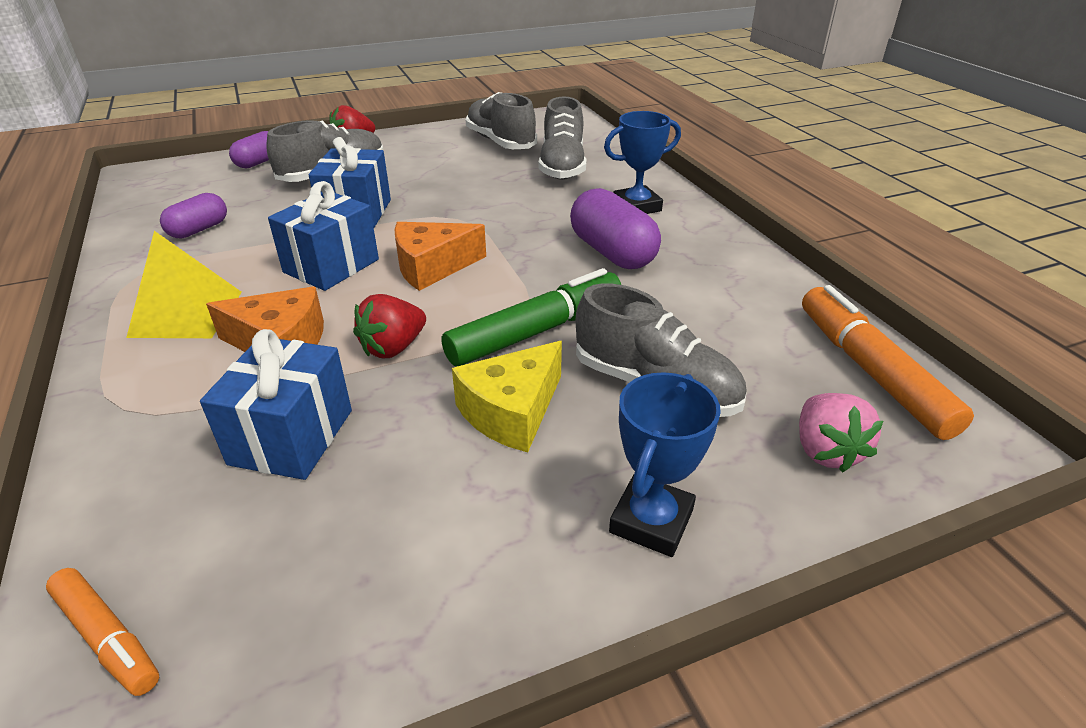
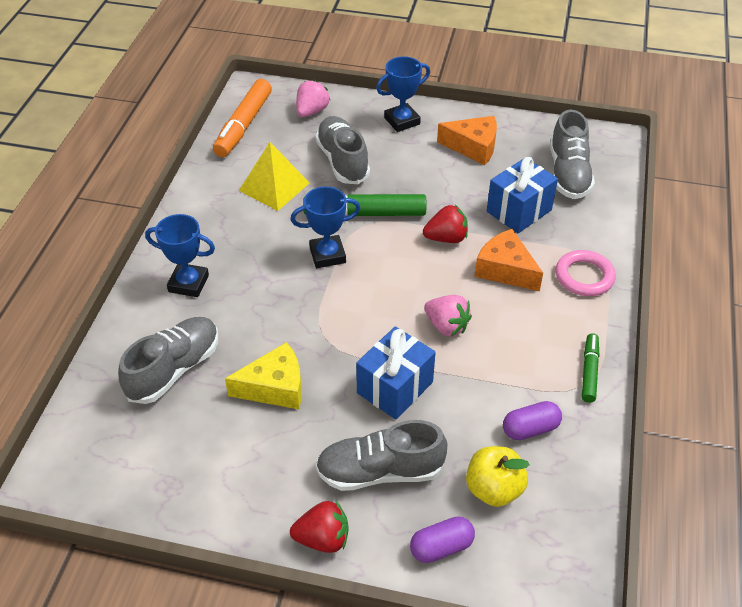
camera: 145 degrees left, 10 degrees up
orange marker [46,568,159,696] -> none
yellow pyramid [126,231,242,338] -> yellow pyramid moved to [239,142,309,211]
blue gift [268,181,379,291] -> pink strawberry [424,295,472,336]
orange cheese [395,222,486,291] -> orange cheese moved to [437,116,497,165]
yellow cheese [452,341,562,452] -> yellow cheese moved to [225,342,302,409]
grey shoe [466,92,537,149] -> grey shoe moved to [550,110,595,199]
purple capsule [570,188,661,269] -> none
none -> blue trophy [291,186,361,268]
none -> yellow apple [466,446,530,507]
none -> pink ring [555,250,616,296]
none -> green marker [582,333,600,403]

